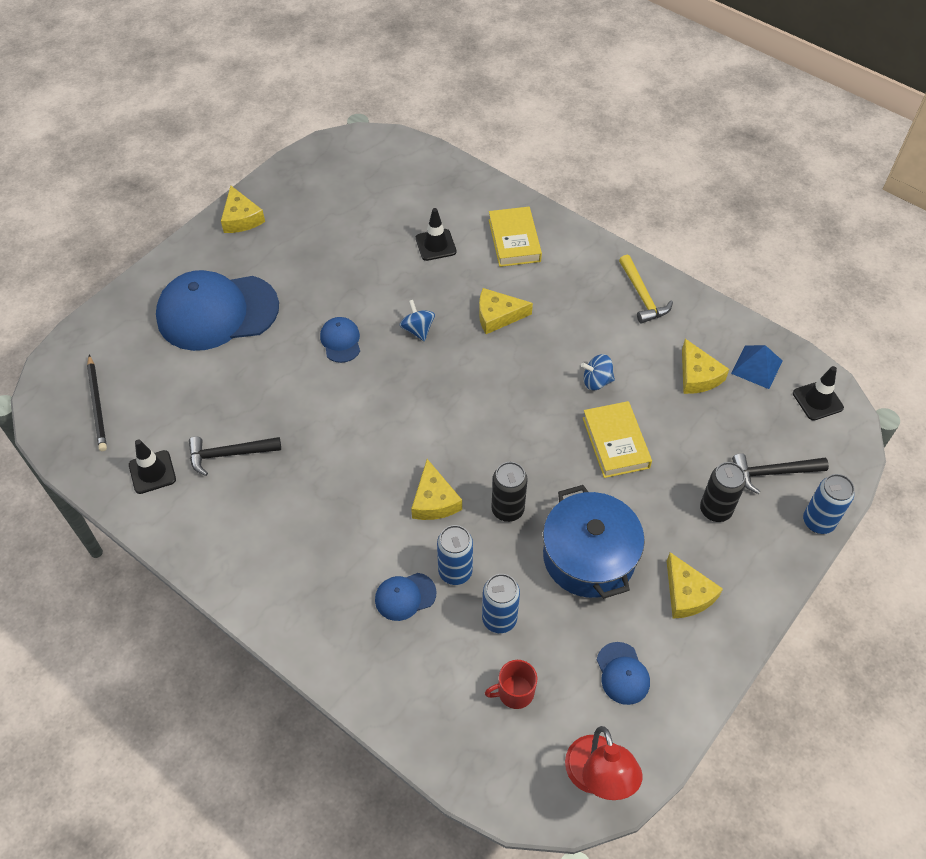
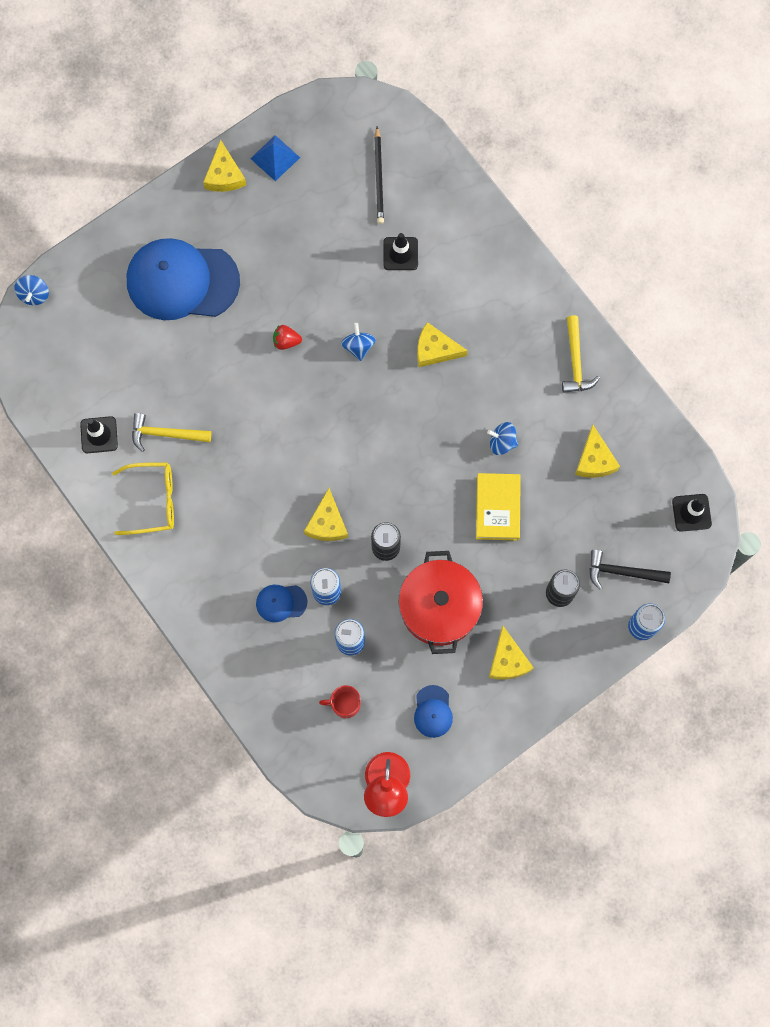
camera: 15 degrees right, 20 degrees up
black pencil [87,354,107,451] -> black pencil moved to [374,127,384,224]
black hammer [189,437,281,476] -> yellow hammer [132,413,211,452]
blue cap [320,317,360,363] -> red strawberry [273,325,302,350]
yellow book [489,207,542,267] -> none
blue pot [543,485,645,599] -> red pot [399,551,483,654]
blue pyramid [731,345,783,389] -> blue pyramid moved to [250,135,300,181]
none -> blue spinning top [15,275,49,305]
none -> yellow glasses [112,462,174,535]

